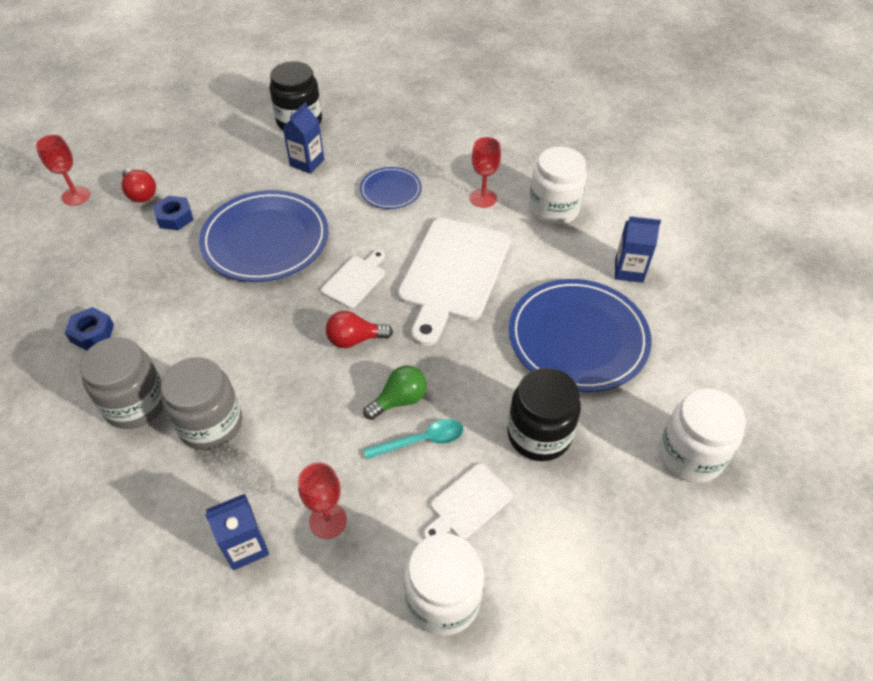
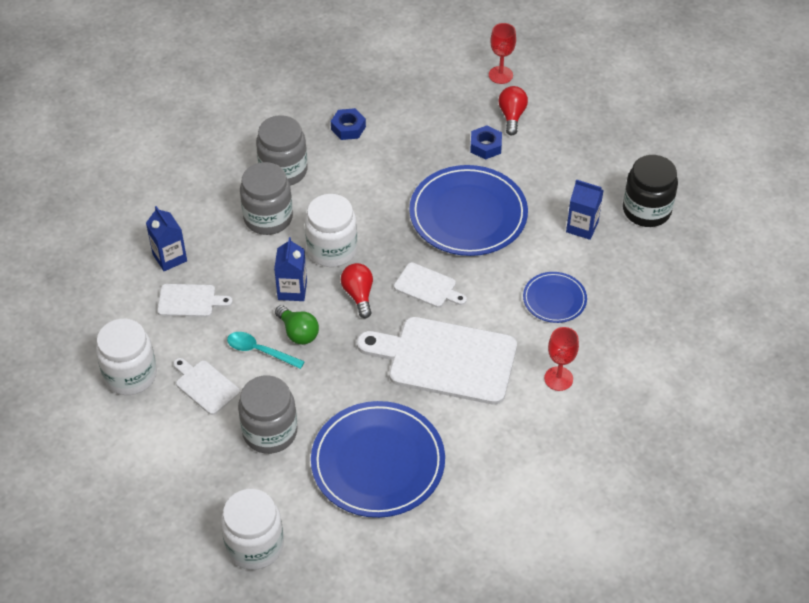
camera: 85 degrees right, 0 degrees up
red light bulb [122,168,156,202] -> red light bulb turned 135 degrees clockwise [498,86,528,136]
red goblet [298,462,347,539] -> white cutting board [157,284,233,317]
turquoise spoon [364,419,463,460] -> turquoise spoon turned 135 degrees clockwise [227,332,305,369]
black jar [507,368,581,461] -> grey jar [238,375,297,454]
white jar [529,147,587,225] -> white jar moved to [305,194,357,267]
blue carton [615,216,661,283] -> blue carton moved to [274,237,307,301]

